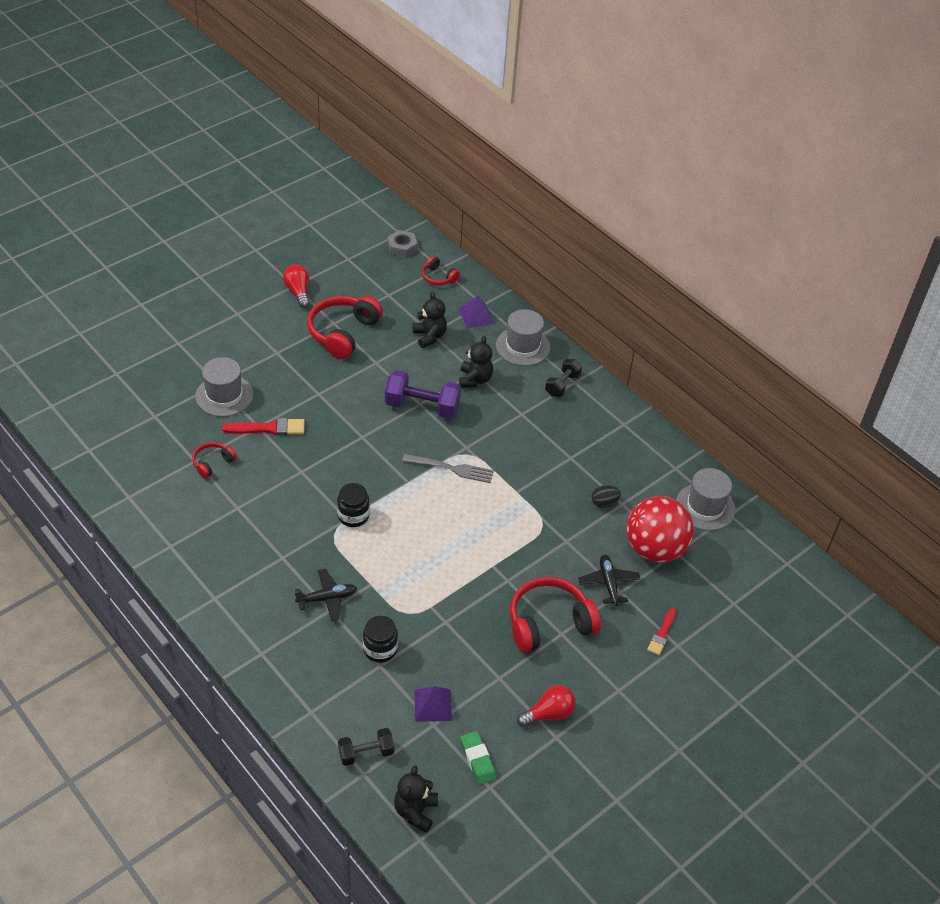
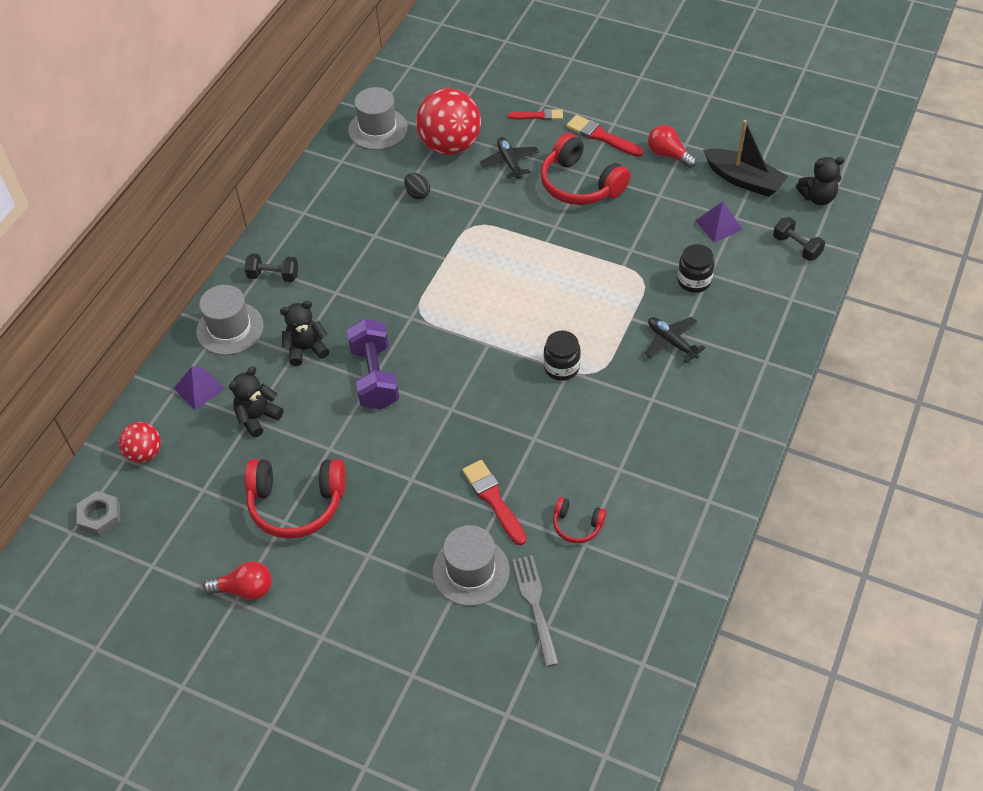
camera: 110 degrees left, 5 degrees up
red light bulb [283,264,309,308] -> red light bulb turned 135 degrees counterclockwise [203,561,272,600]
grey fork [402,454,494,483] -> grey fork moved to [512,555,559,667]
red headphones [422,256,460,285] -> red ball [119,422,161,463]
green eraser [460,731,496,785] -> black boat [703,120,788,197]
black plane [578,555,640,606] -> black plane turned 105 degrees clockwise [480,137,539,179]
none -> red brush [566,115,644,157]

